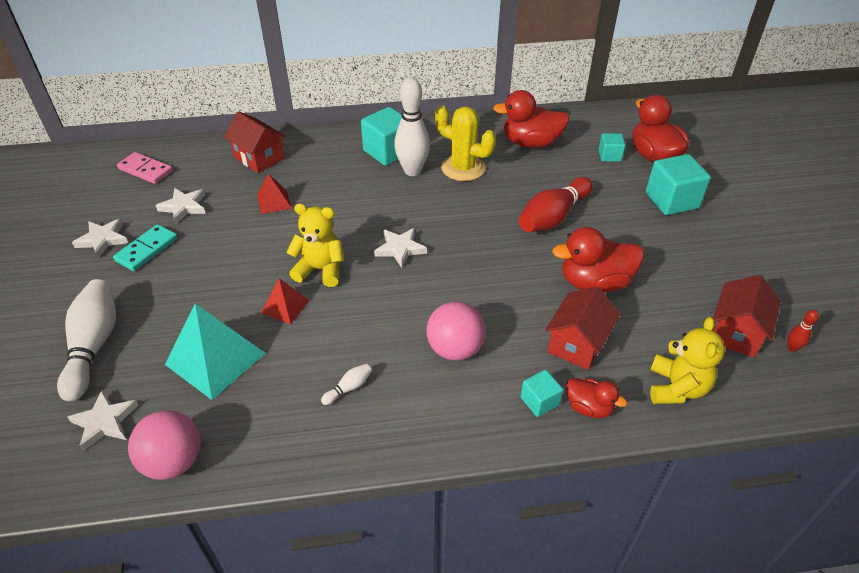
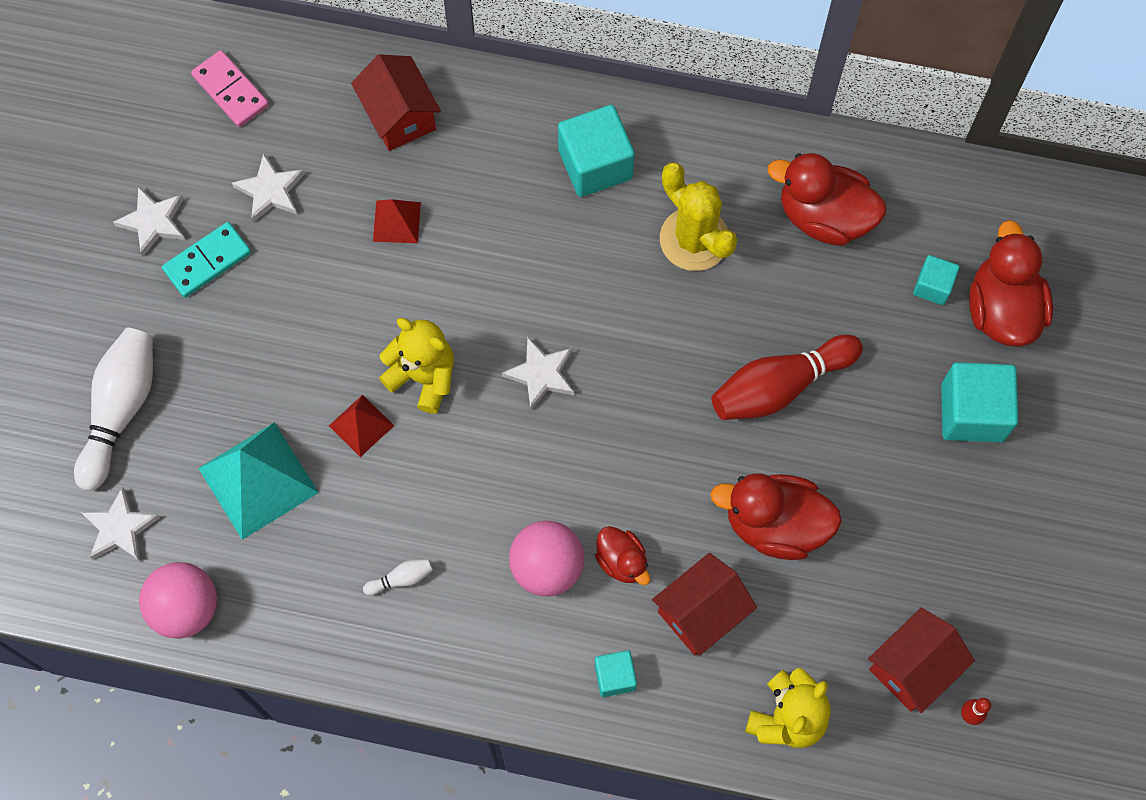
camera: 20 degrees right, 25 degrees up
white bowling pin [394,78,430,176] -> none
red duck [566,378,627,418] -> red duck moved to [595,526,650,585]

